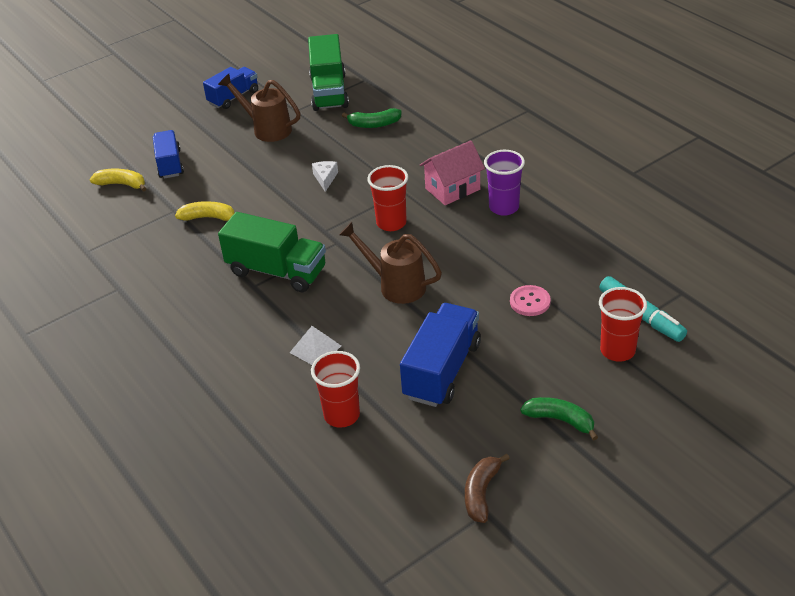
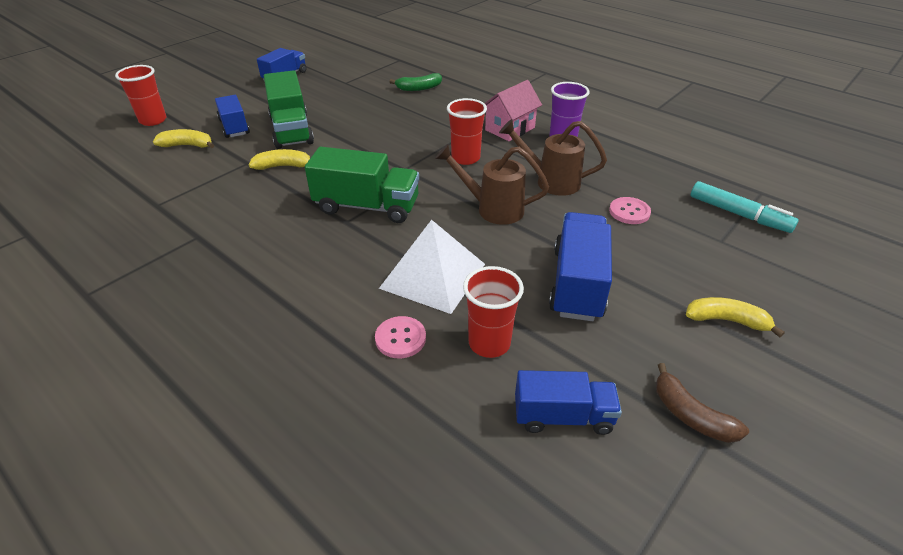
camera: 15 degrees left, 0 degrees up
brown watering can [218,74,301,142] -> brown watering can moved to [499,119,607,196]
white pyramid [289,326,341,365] -> white pyramid [379,220,485,314], size x1.94
green truck [308,34,349,111] -> green truck moved to [264,70,314,149]
white cheese [312,161,338,192] -> none
brown banana [465,454,510,523] -> brown banana turned 45 degrees counterclockwise [656,363,749,443]
green banana [520,397,598,440] -> yellow banana [686,297,785,337]
red cup [599,287,647,362] -> red cup moved to [115,65,166,126]
none -> pink button [375,316,426,358]
none -> blue truck [515,370,622,435]

